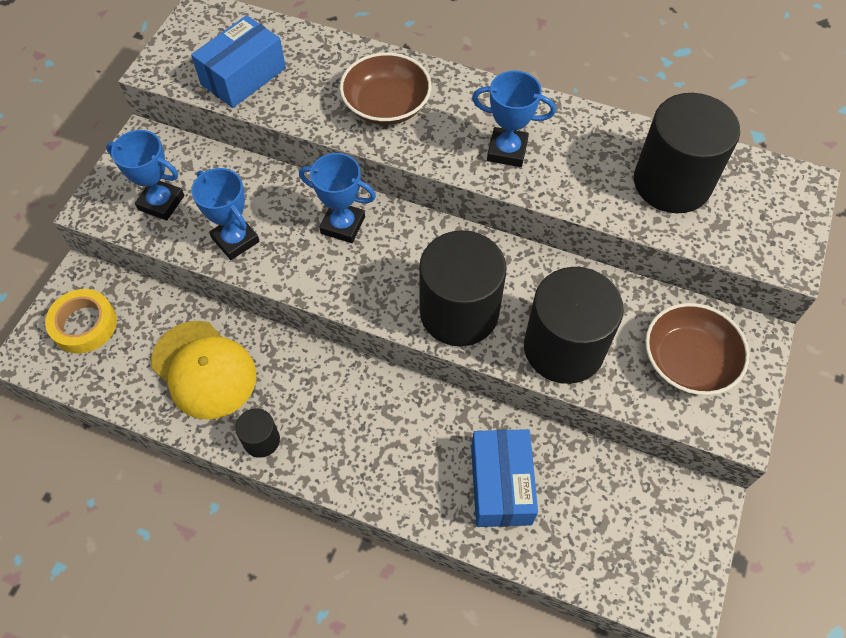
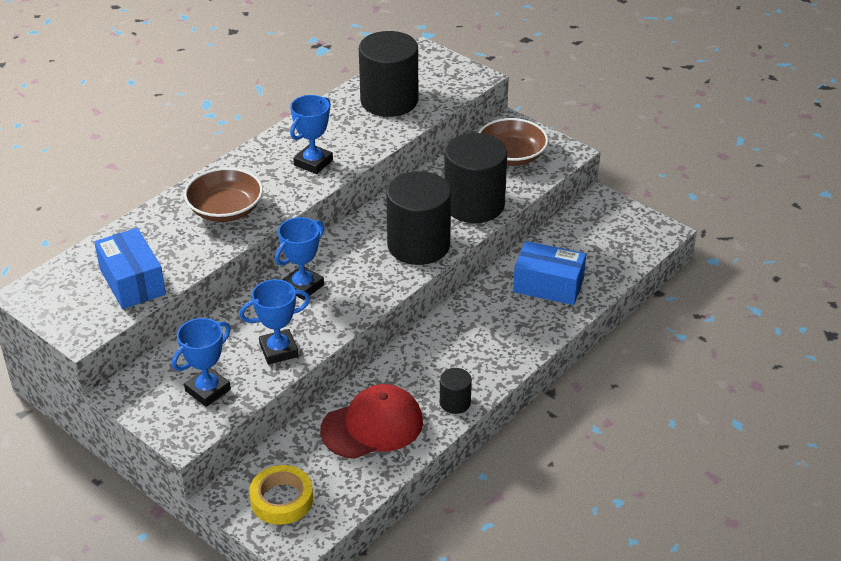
camera: 70 degrees left, 20 degrees down
yellow cap [151,321,256,420] -> red cap [320,384,423,459]

